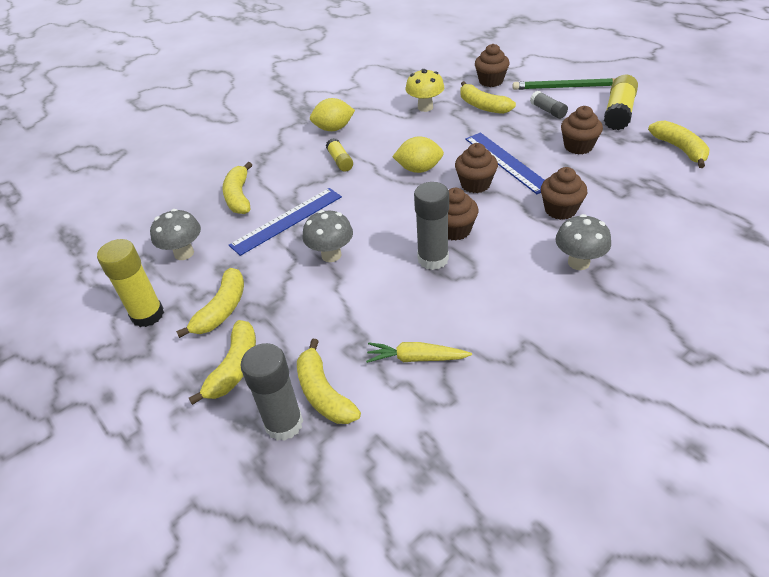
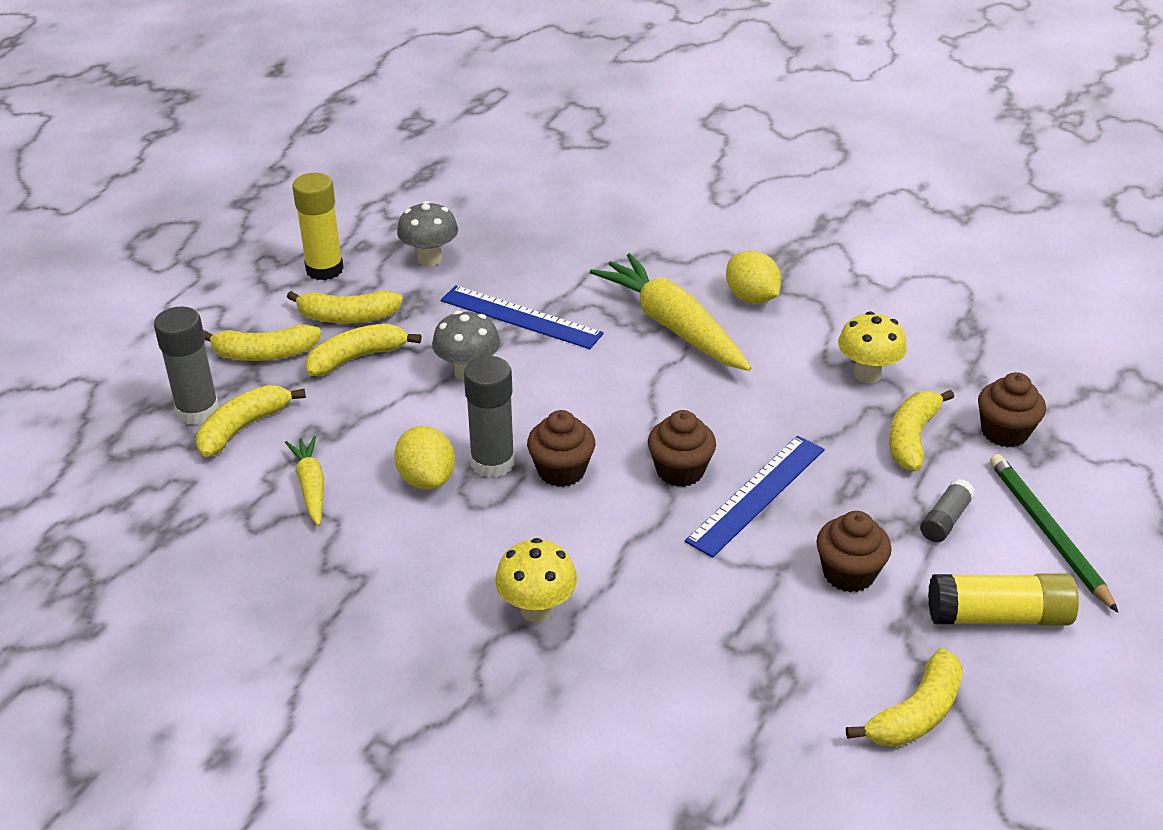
camera: 65 degrees right, 5 degrees down
yellow banana [222,162,252,214] -> yellow banana moved to [305,324,422,376]
yellow glue stick [326,138,353,172] -> yellow carrot [590,253,751,371]
yellow lemon [392,136,444,173] -> yellow lemon moved to [394,426,455,490]
brown cupcake [541,167,587,220] -> none
grey mushroom [556,214,611,270] -> yellow mushroom [495,538,577,623]

